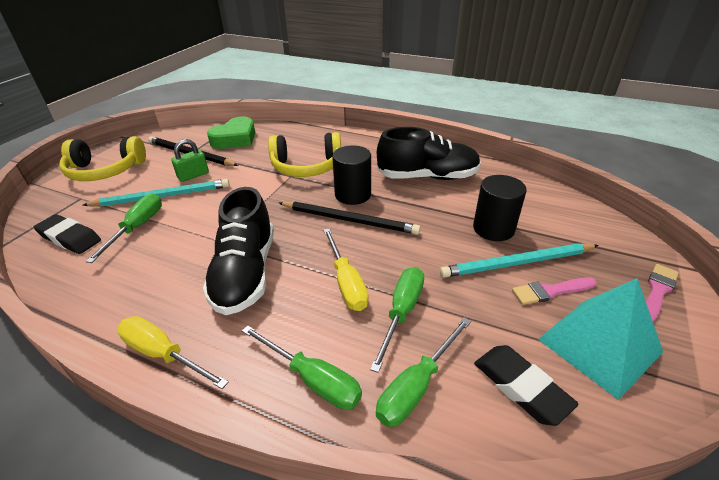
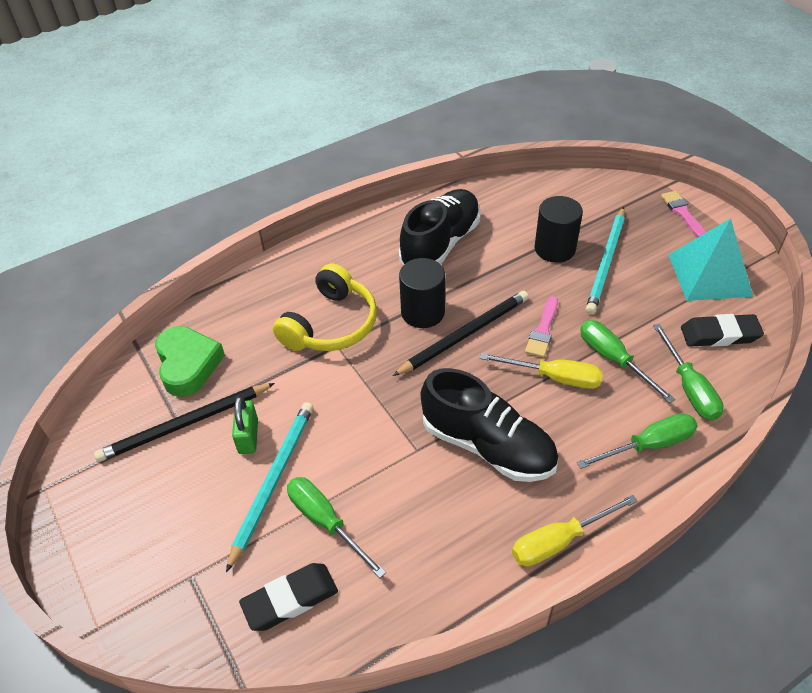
camera: 55 degrees left, 10 degrees up
yellow headphones [59,136,146,181] -> none
pink brush [512,277,597,305] -> pink brush moved to [525,296,558,357]

